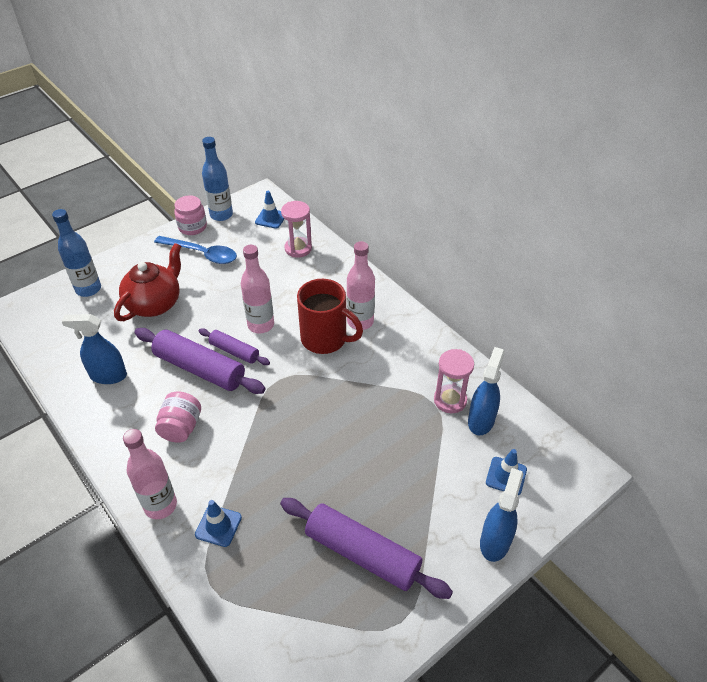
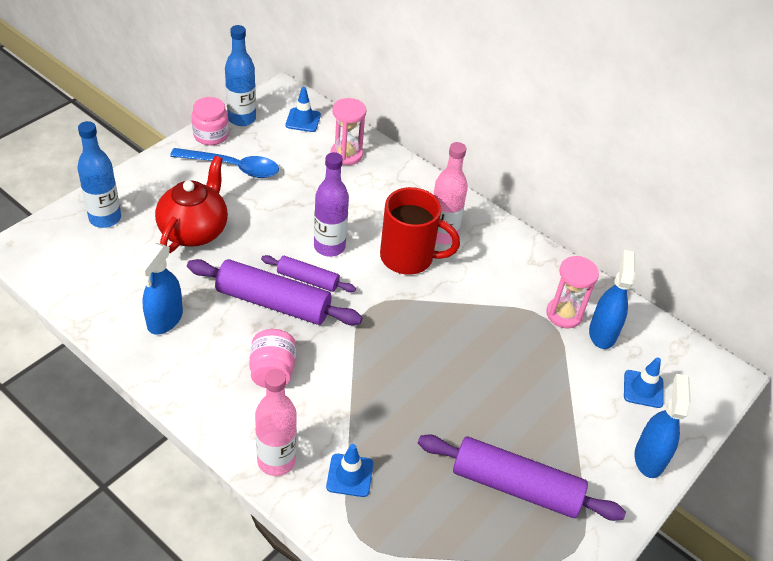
camera: 15 degrees left, 0 degrees up
blue spray bottle [62,314,127,384] -> blue spray bottle turned 60 degrees counterclockwise [135,243,183,335]
pink bottle [241,245,274,333] -> purple bottle [314,152,349,257]

